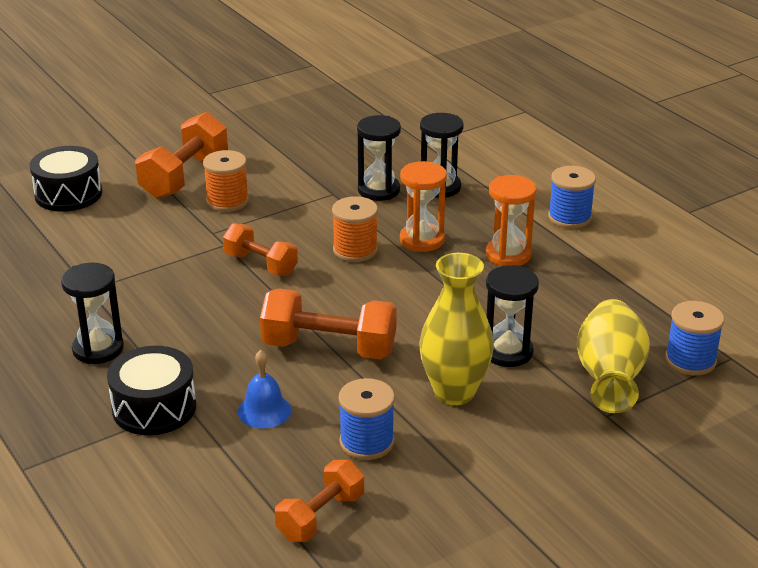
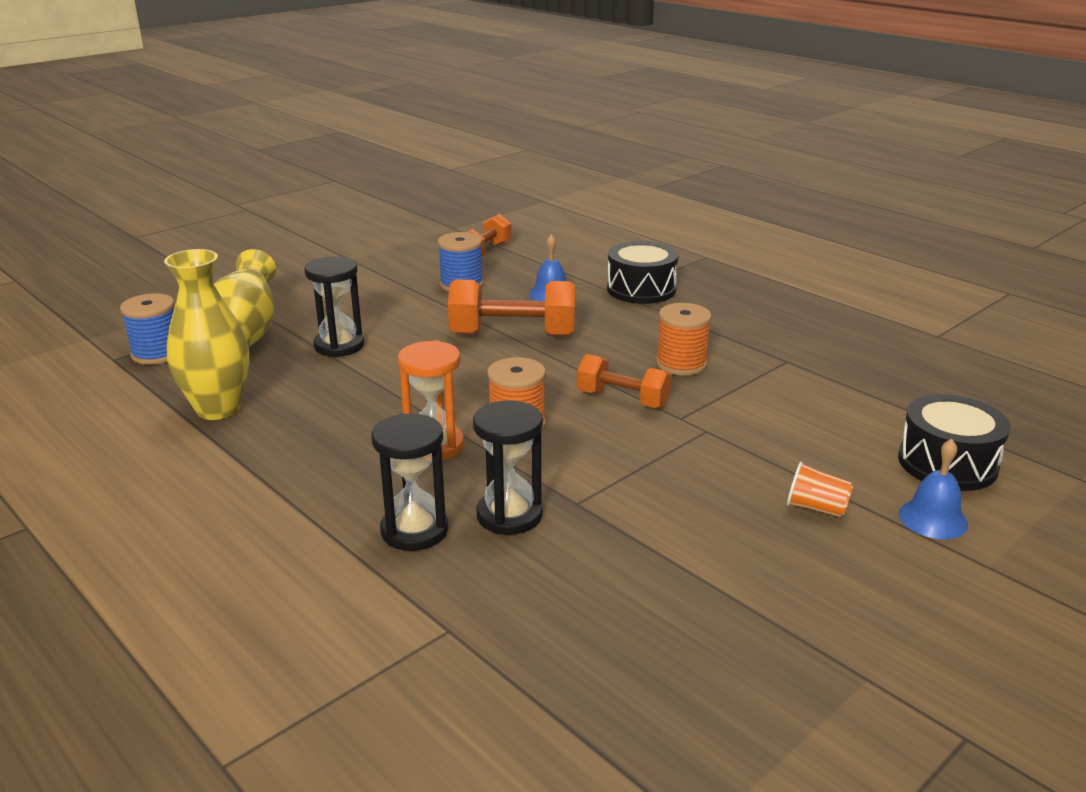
camera: 170 degrees right, 5 degrees down
black hourglass [61,263,124,364] -> none
orange dumbbell [135,112,228,199] -> orange cup [787,462,853,518]
orange spool [203,150,249,212] -> orange spool moved to [656,303,712,376]
yellow vase [419,253,494,405] -> yellow vase moved to [164,249,249,420]
orange hourglass [486,175,537,266] -> none
blue spool [548,166,596,229] -> none
none -> blue bell [899,439,968,539]

